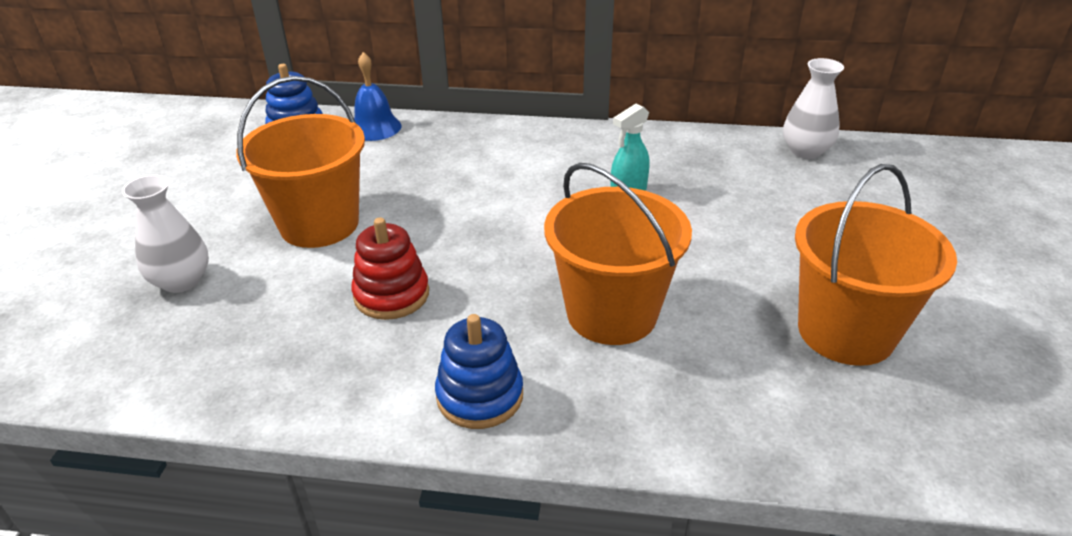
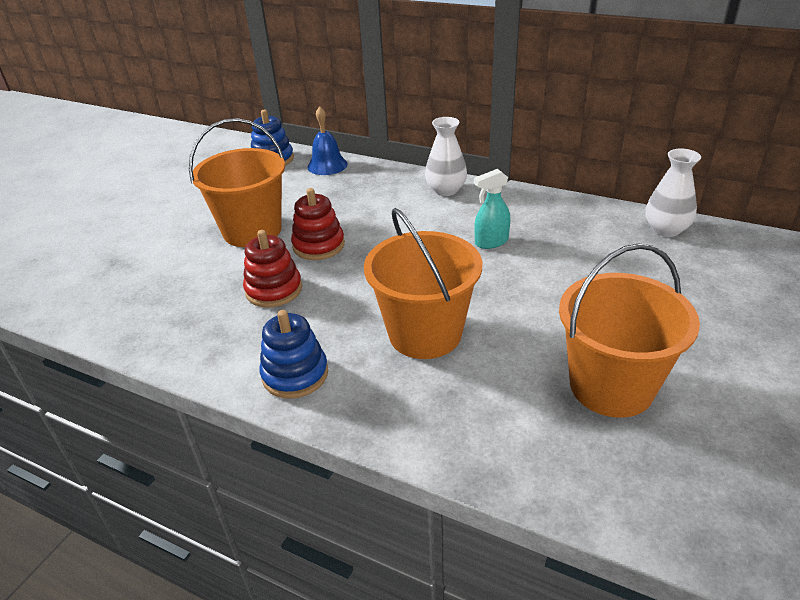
camera: 20 degrees right, 0 degrees up
white vase [122,175,209,293] -> white vase moved to [425,117,467,196]
none -> red stacking toy [291,188,345,260]

